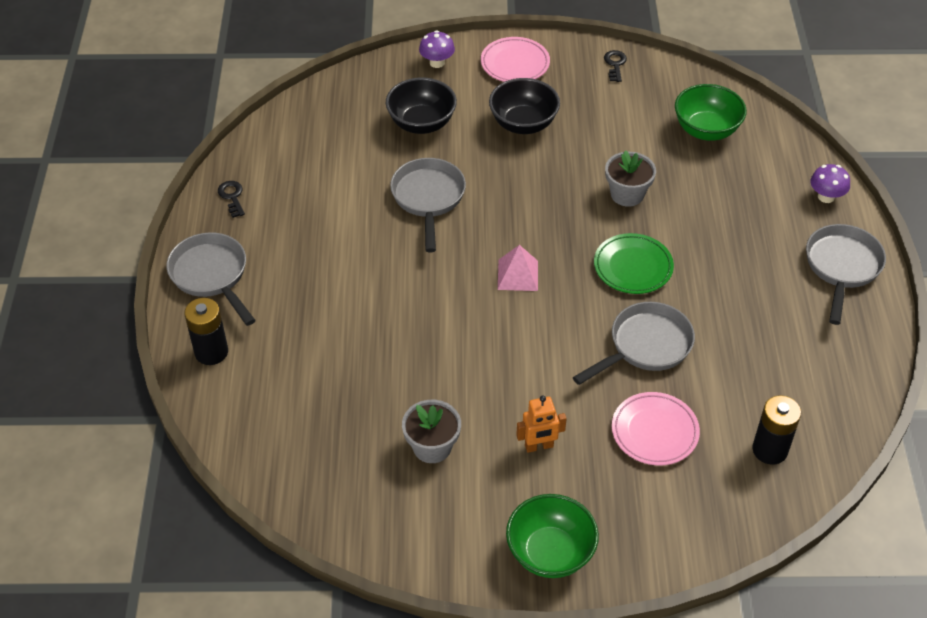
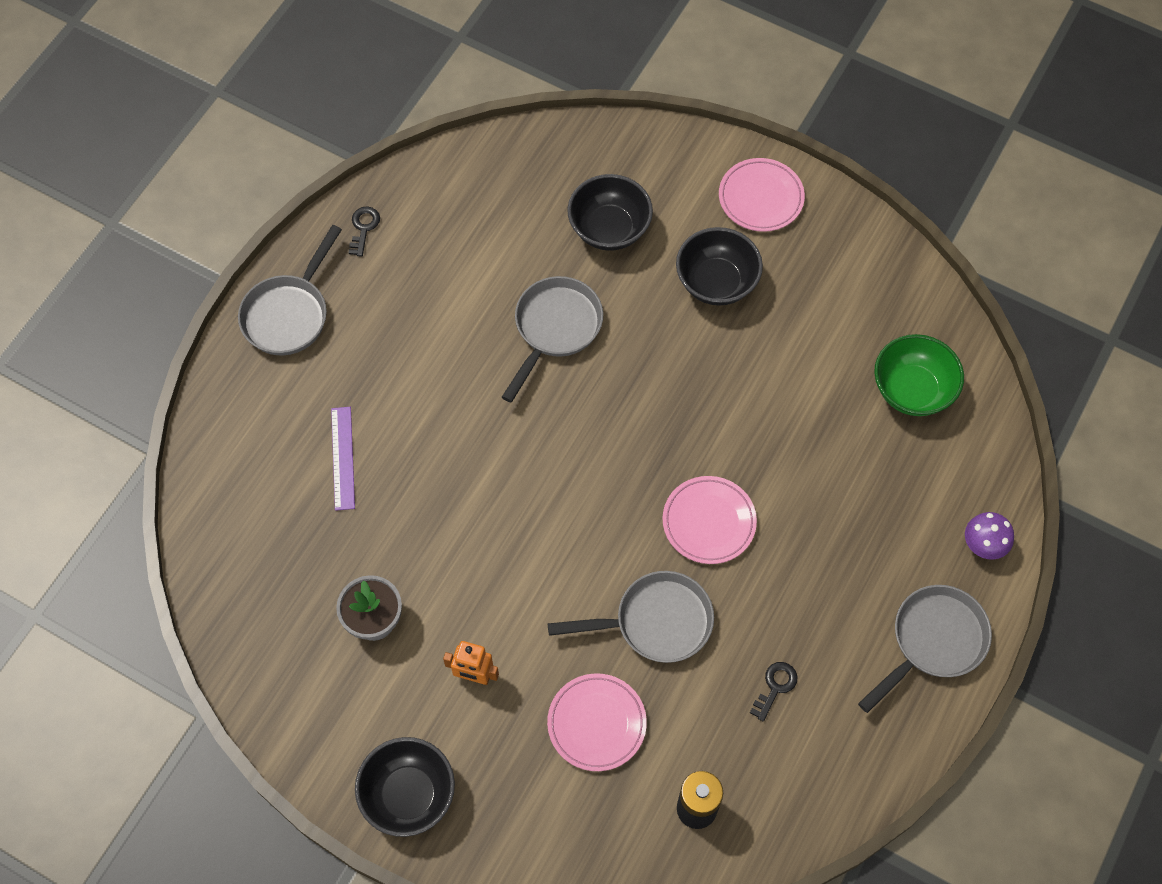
camera: 30 degrees right, 15 degrees up
grey pan [167,232,256,326] -> grey pan turned 150 degrees counterclockwise [238,225,342,355]
black battery [184,298,228,365] -> none
purple mushroom [419,30,455,68] -> none
pink pyramid [498,245,538,291] -> none
green bowl [506,494,599,578] -> black bowl [355,737,455,837]
green plate [594,233,674,294] -> pink plate [662,476,757,564]
black key [604,50,627,82] -> black key moved to [750,662,797,721]
grey flower pot [605,150,656,207] -> none
none -> purple ruler [331,407,355,511]

